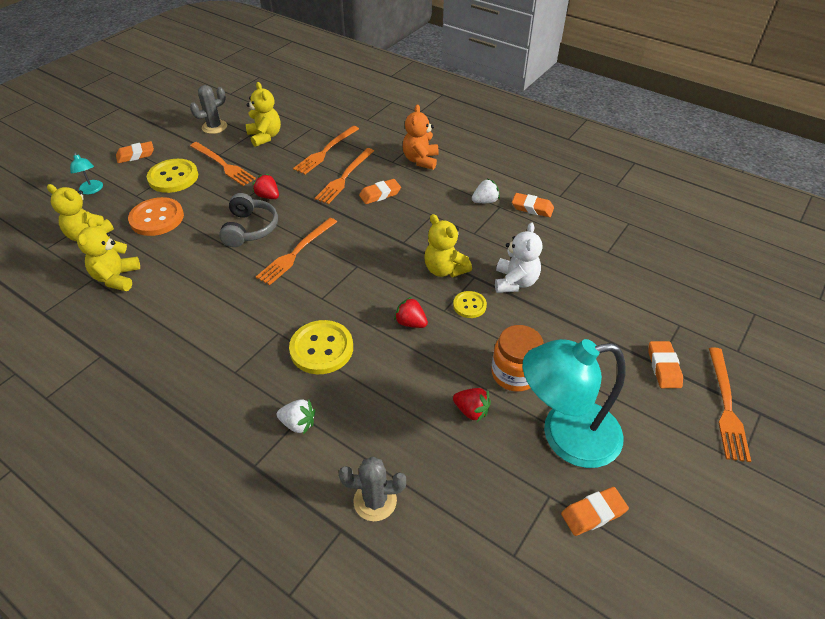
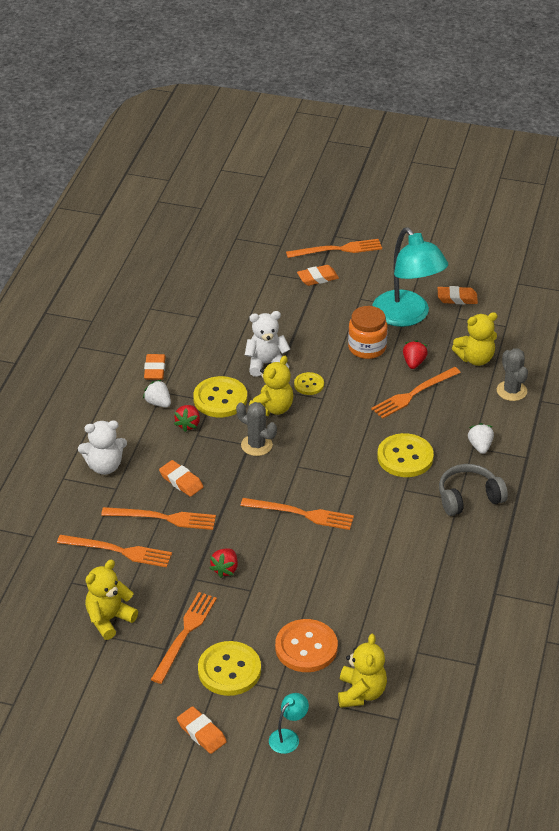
camera: 110 degrees left, 5 degrees down
yellow teddy bear [77,217,140,291] -> yellow teddy bear moved to [452,312,498,366]
grey cactus [190,85,227,134] -> grey cactus moved to [236,402,277,456]
grey headphones [219,193,278,247] -> grey headphones moved to [439,464,508,516]
red strawberry [394,297,428,328] -> red strawberry moved to [174,405,200,432]
orange teddy bear [403,105,439,170] -> white teddy bear [78,420,127,475]
orange eraser [561,487,629,536] -> orange eraser turned 45 degrees counterclockwise [438,286,478,304]
none -> yellow button [193,376,247,417]
none -> orange fork [371,367,461,419]

